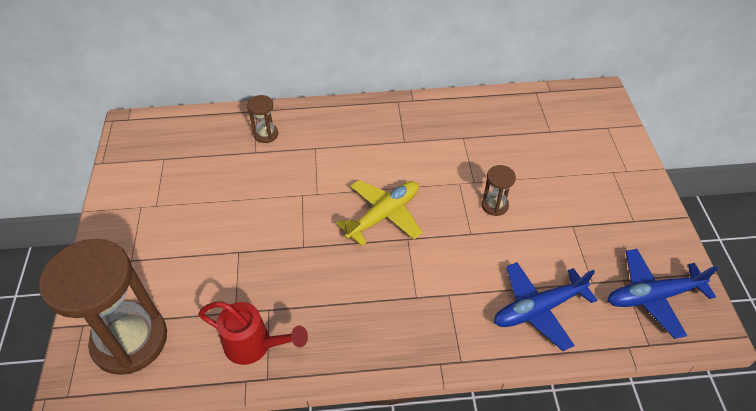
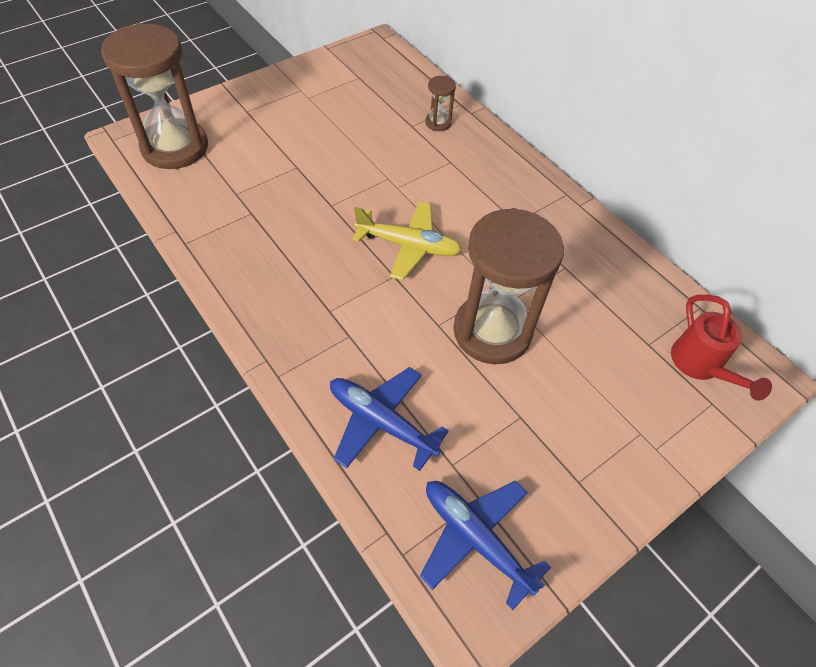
camera: 55 degrees right, 5 degrees up
red watering can [198,301,308,365] -> red watering can moved to [671,295,772,401]
brown hourglass [481,165,516,216] -> brown hourglass [453,208,564,364], size x2.35

